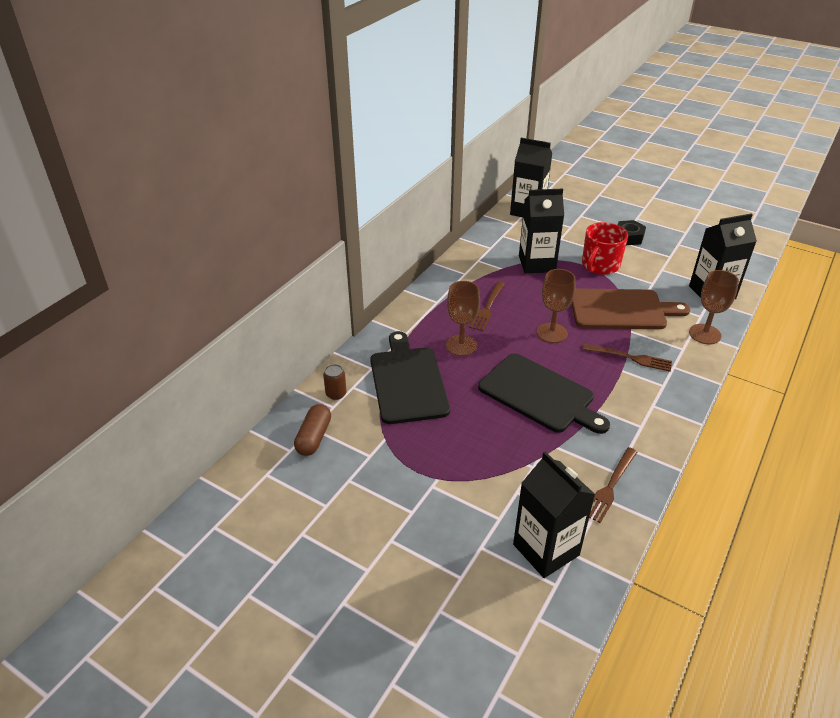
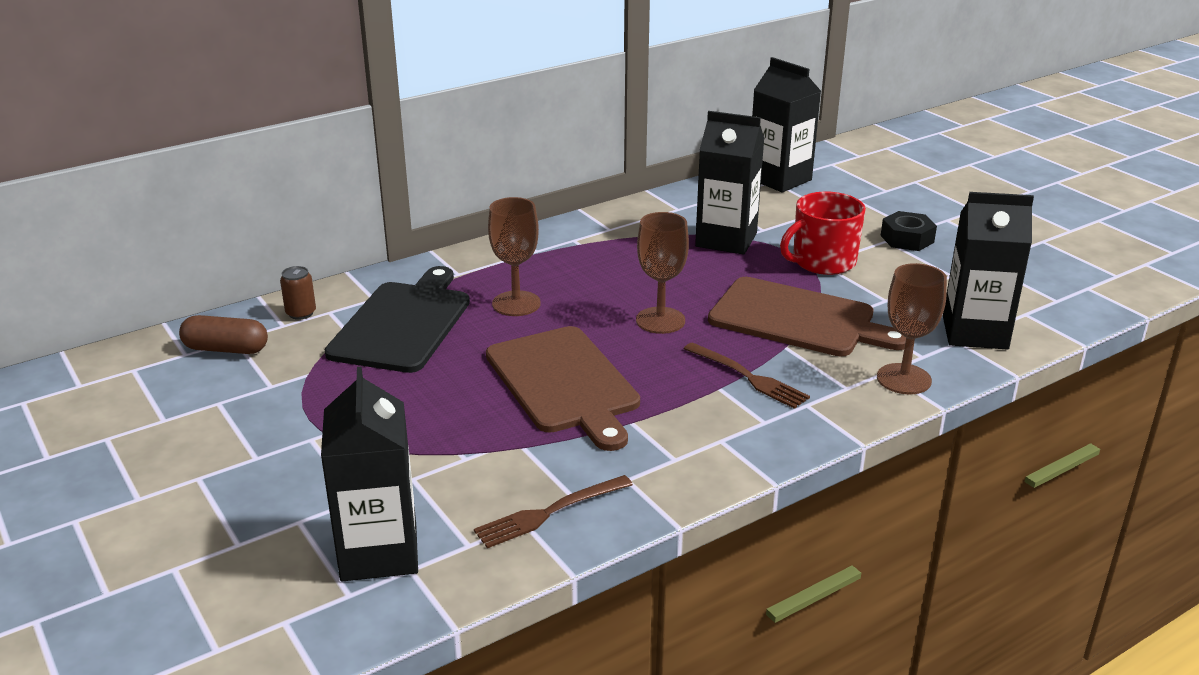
camera: 25 degrees right, 10 degrees down
brown capsule [294,404,331,456] -> brown capsule turned 60 degrees clockwise [179,315,268,354]
brown fork [470,282,504,331] -> none
black cutting board [478,353,610,434] -> brown cutting board [486,326,640,451]

